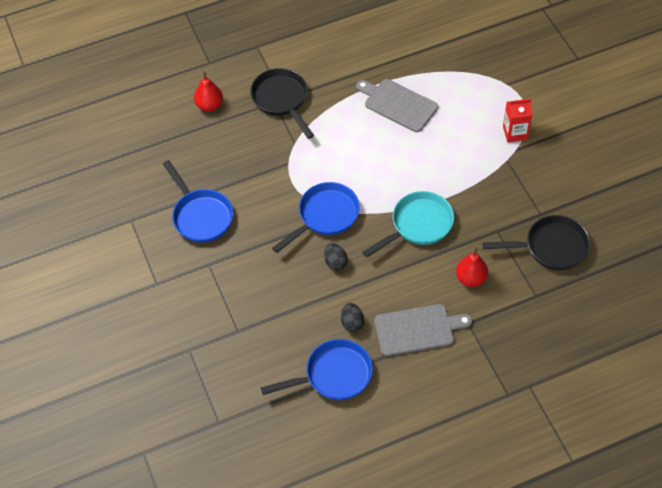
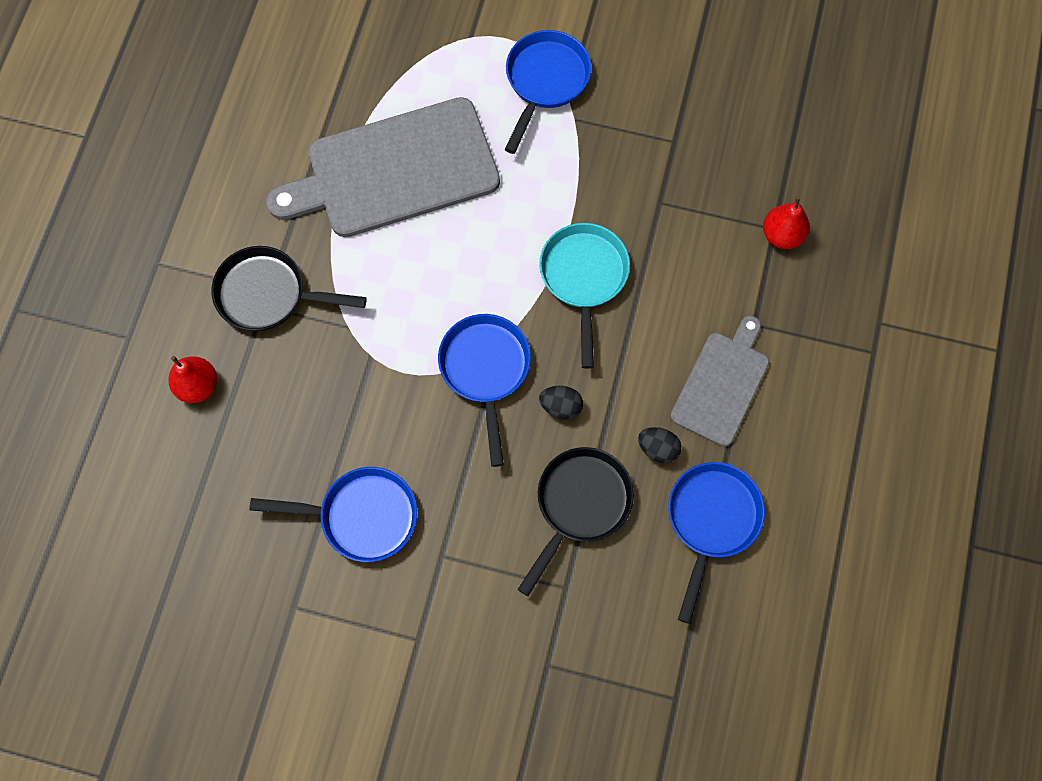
camera: 55 degrees left, 15 degrees up
grey cutting board [356,79,438,132] -> grey cutting board [266,97,500,237], size x1.75
red pear [456,247,488,287] -> red pear moved to [763,196,810,249]
black pan [483,215,590,270] -> black pan moved to [517,447,634,596]
red carton [503,99,532,142] -> blue pan [505,30,592,154]

